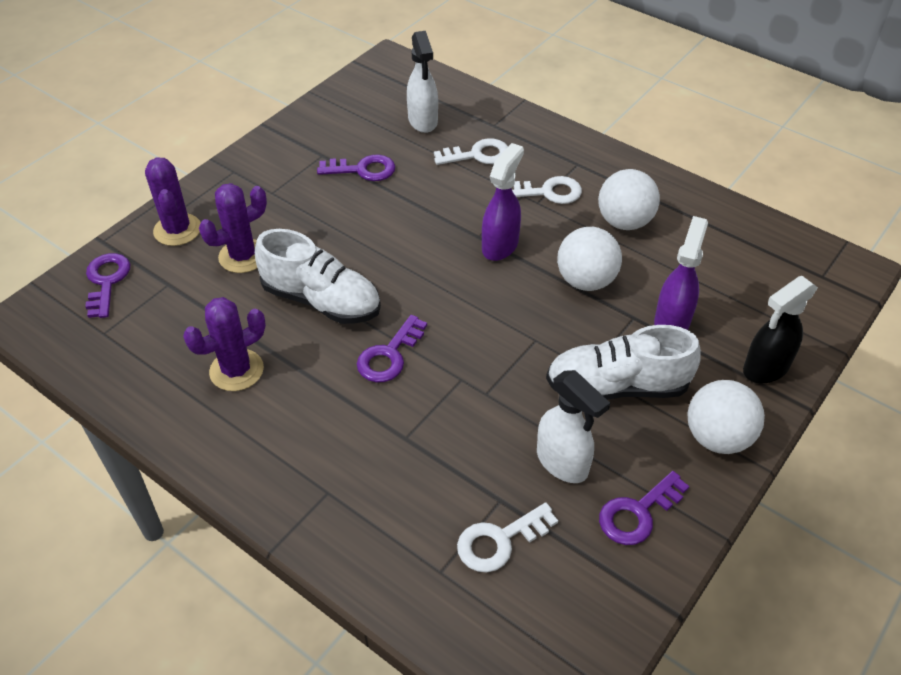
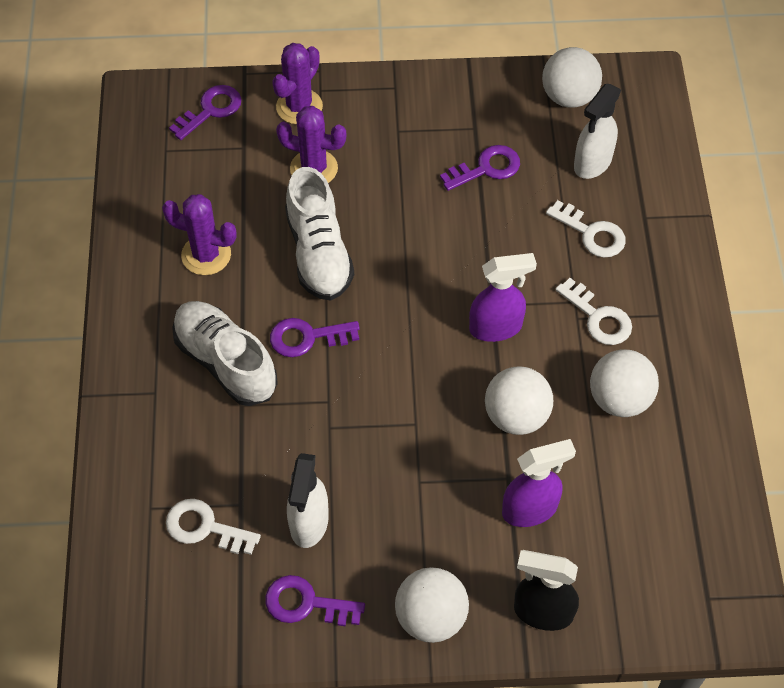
camera: 50 degrees right, 10 degrees up
purple key [317,154,395,181] -> purple key turned 75 degrees counterclockwise [440,145,520,191]
white shoe [546,325,701,400] -> white shoe moved to [172,301,278,406]
none -> white ball [542,47,602,108]

